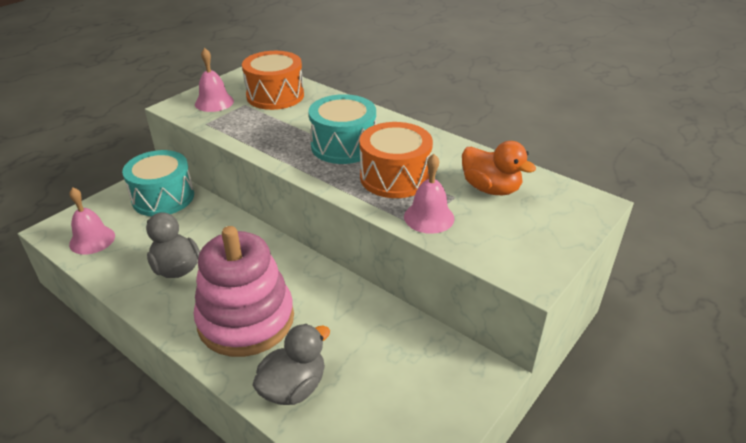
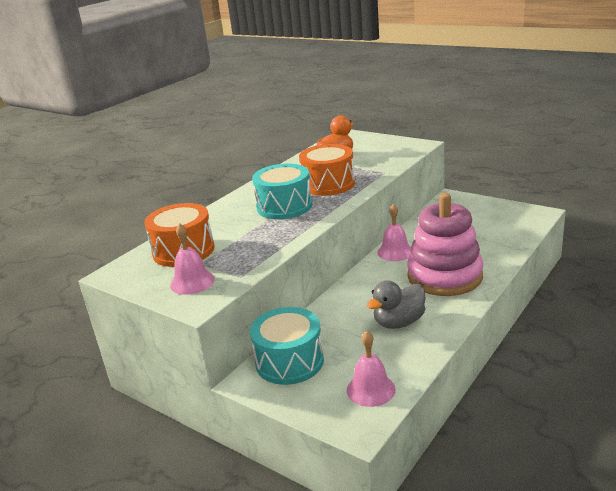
camera: 90 degrees left, 10 degrees down
grey duck [252,324,330,405] -> none
pink bell [404,154,454,234] -> pink bell moved to [377,204,411,261]

